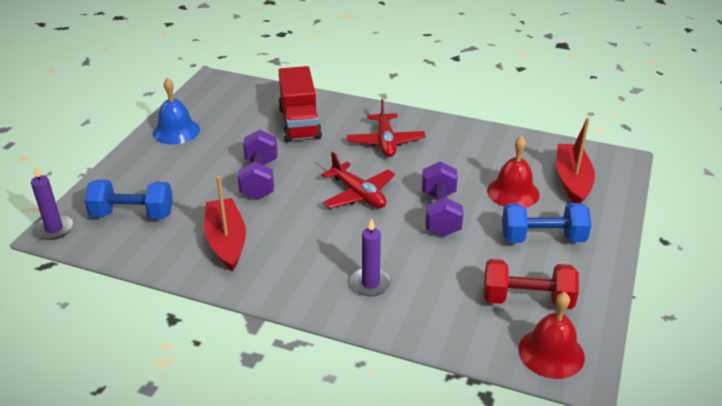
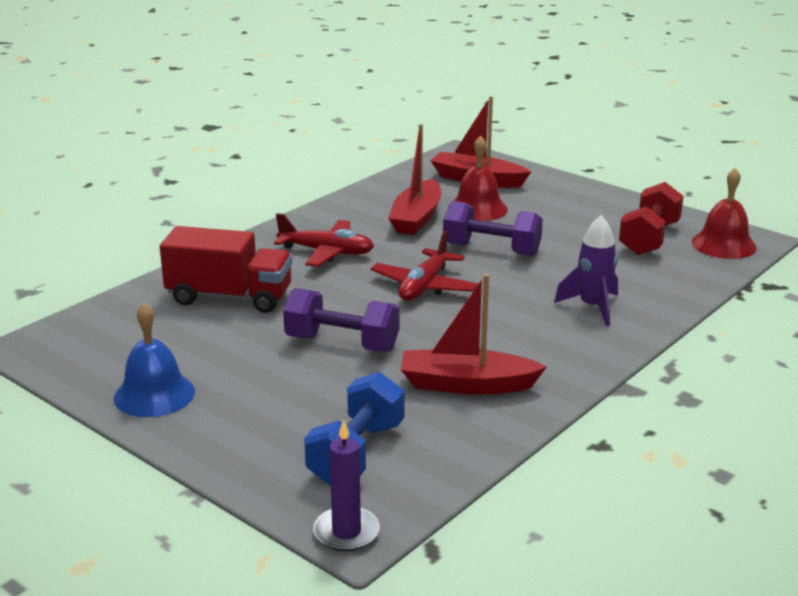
camera: 70 degrees left, 10 degrees down
red plane [321,152,395,208] -> red plane turned 135 degrees clockwise [371,230,478,301]
purple candle [350,218,392,296] -> purple rocket [554,215,618,326]
blue dumbbell [502,203,591,243] -> none
none -> red boat [388,124,441,235]

